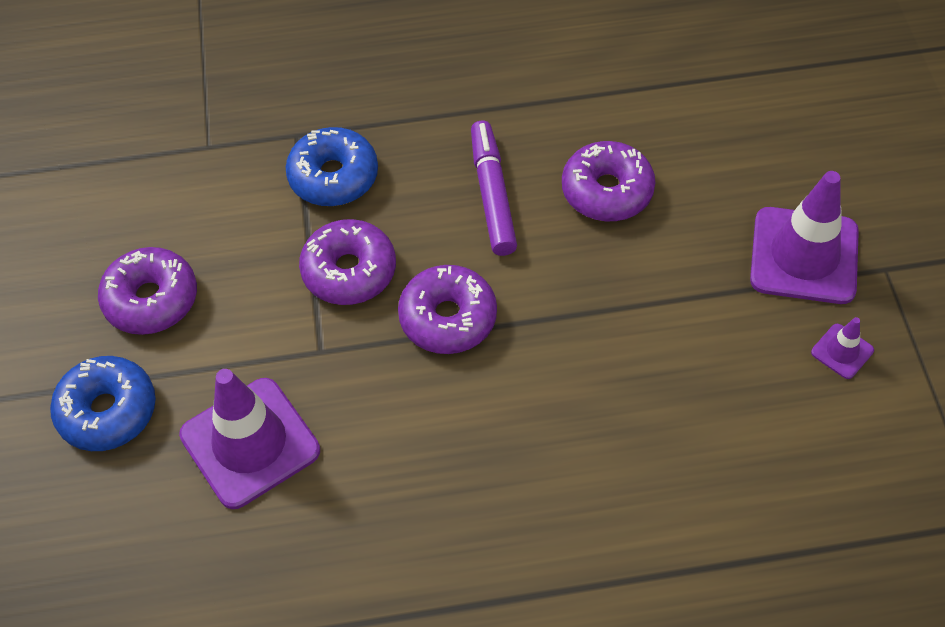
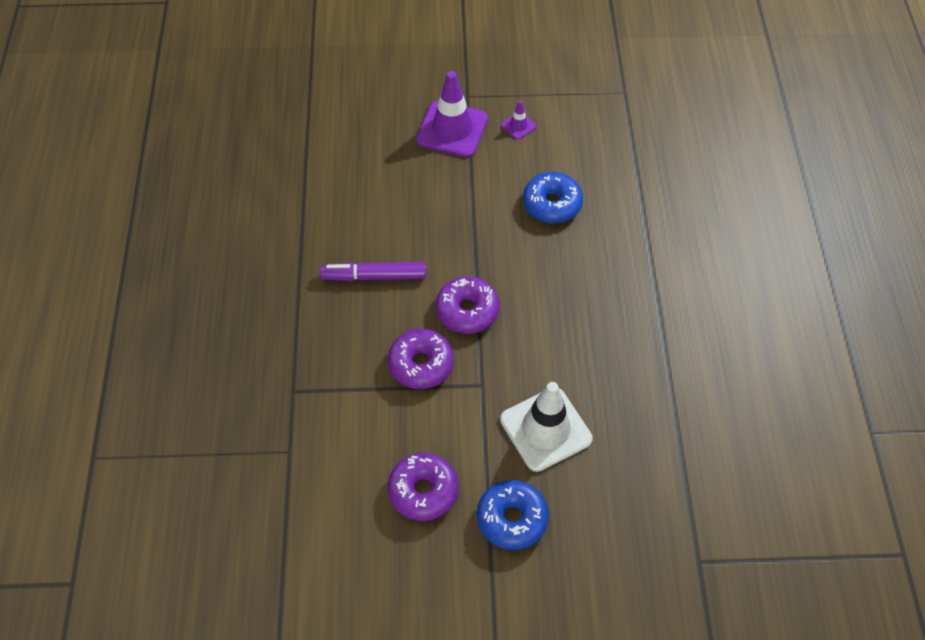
camera: 85 degrees left, 0 degrees up
purple traffic cone [179,369,320,509] -> white traffic cone [500,382,593,472]
blue donut [285,127,378,206] -> blue donut moved to [523,172,583,223]
purple donut [562,141,655,221] -> none

